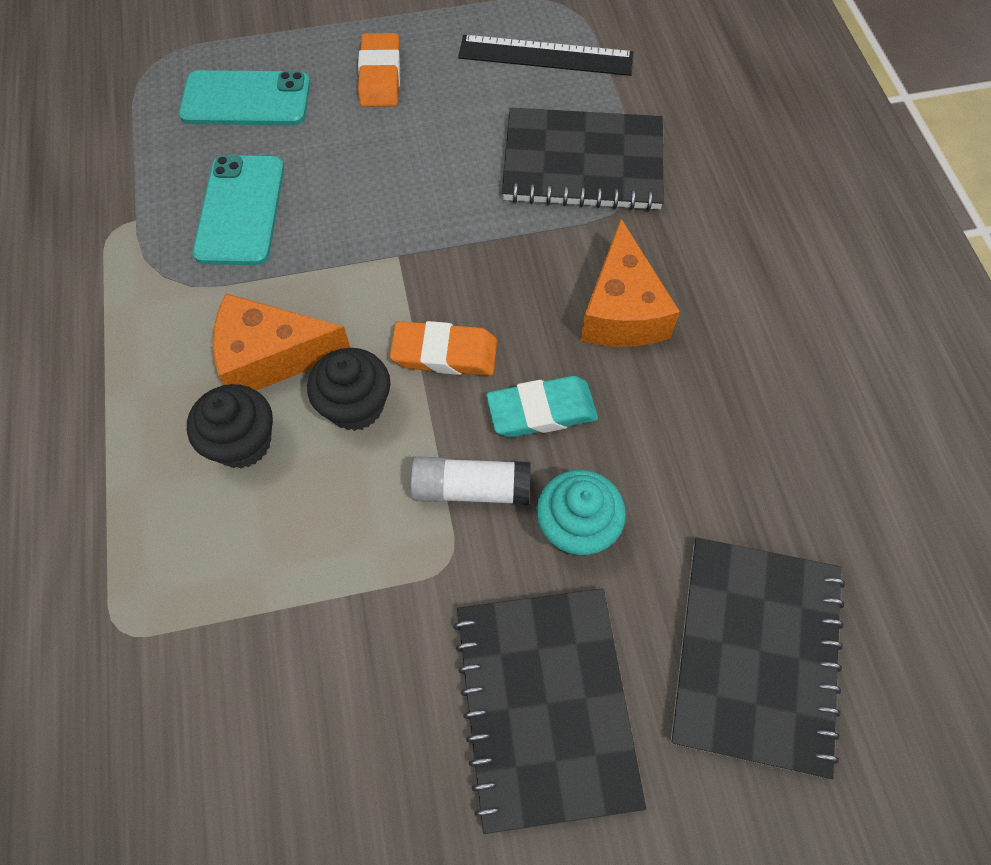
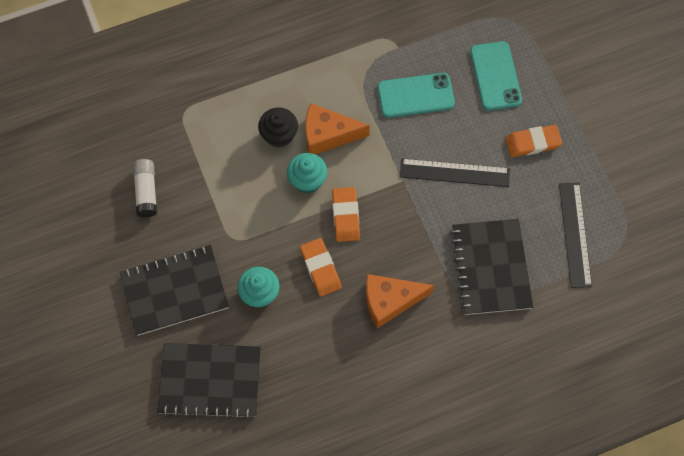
camera: 80 degrees right, 5 degrees up
orange cheese [212,294,350,391] -> orange cheese turned 75 degrees counterclockwise [305,103,370,154]
black cupcake [307,348,390,431] -> turquoise cupcake [287,153,327,193]
white glue stick [410,456,531,505] -> white glue stick moved to [133,159,157,218]
turquoise eraser [486,376,598,437] -> orange eraser [300,238,342,296]
none -> black ruler [400,159,510,187]

